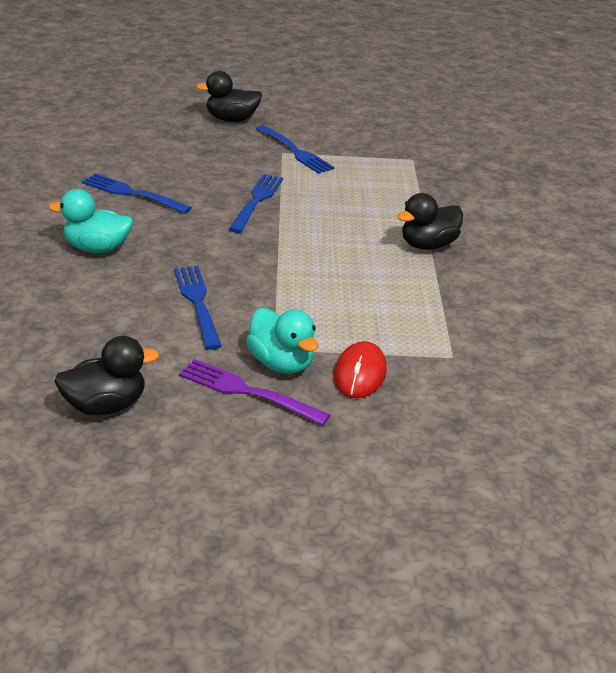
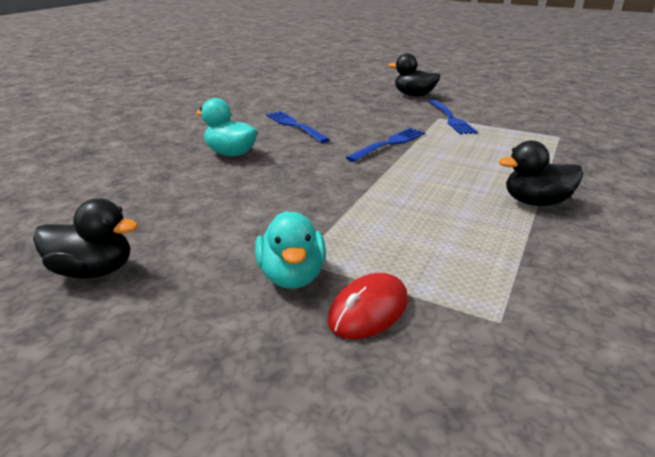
camera: 30 degrees right, 5 degrees down
blue fork [174,266,222,350] -> none
purple fork [179,359,330,425] -> none

